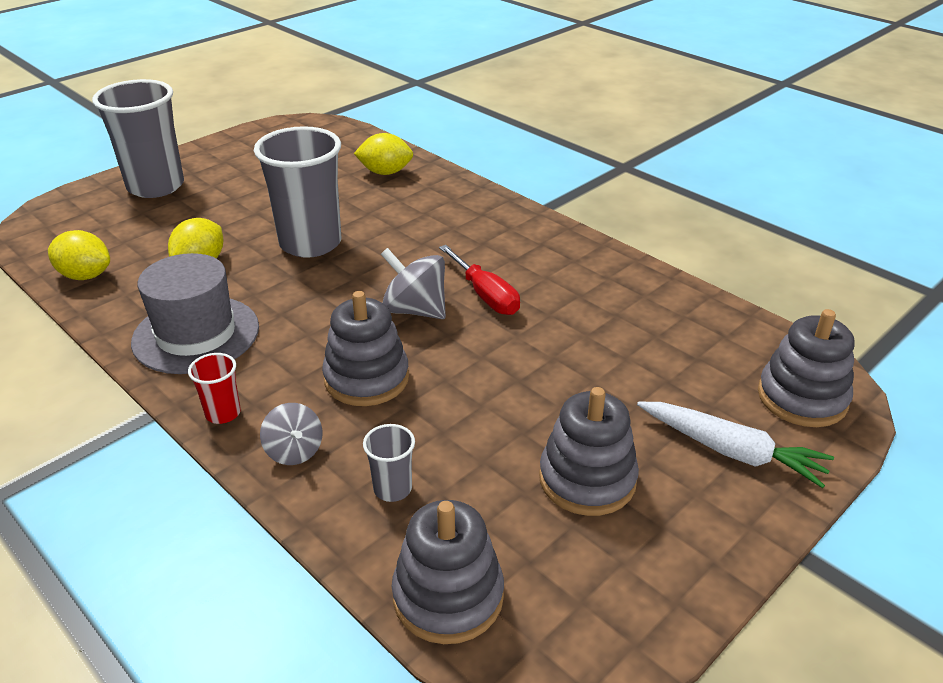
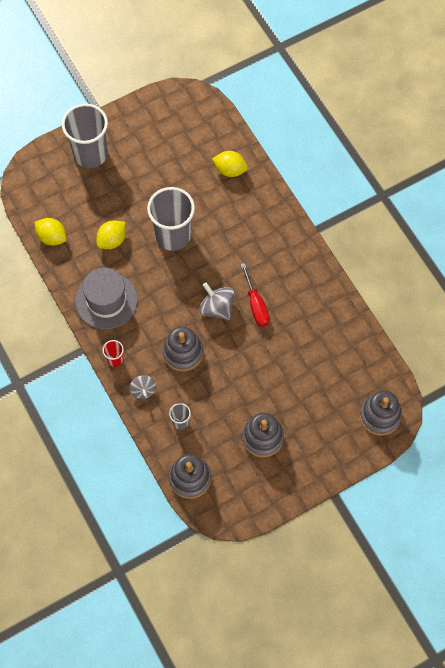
camera: 15 degrees right, 30 degrees up
white carrot [637,402,834,488] -> none

